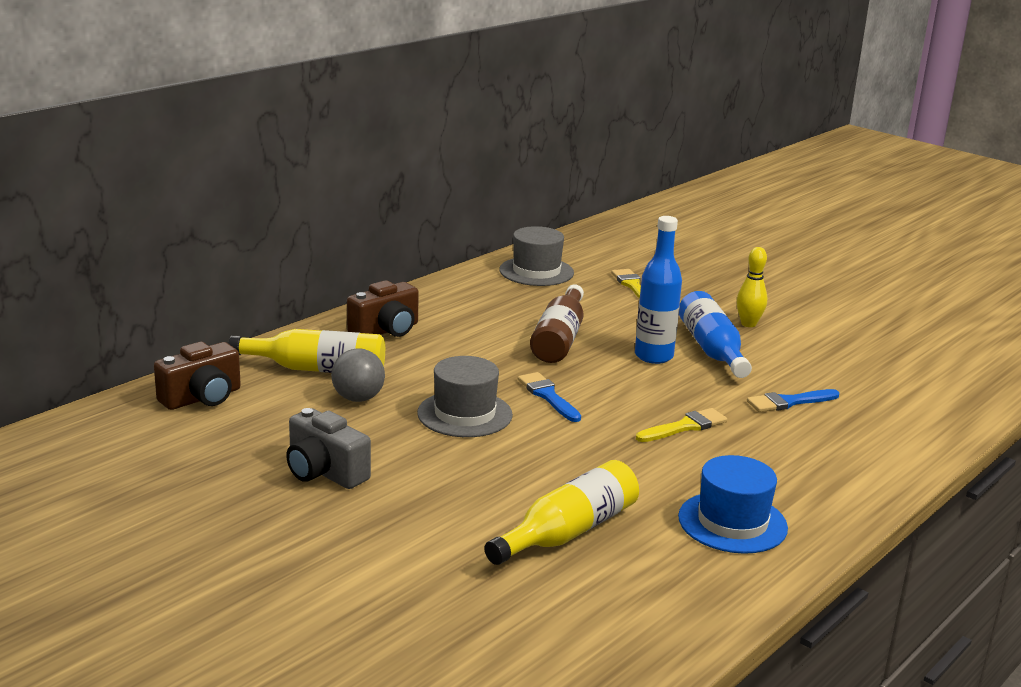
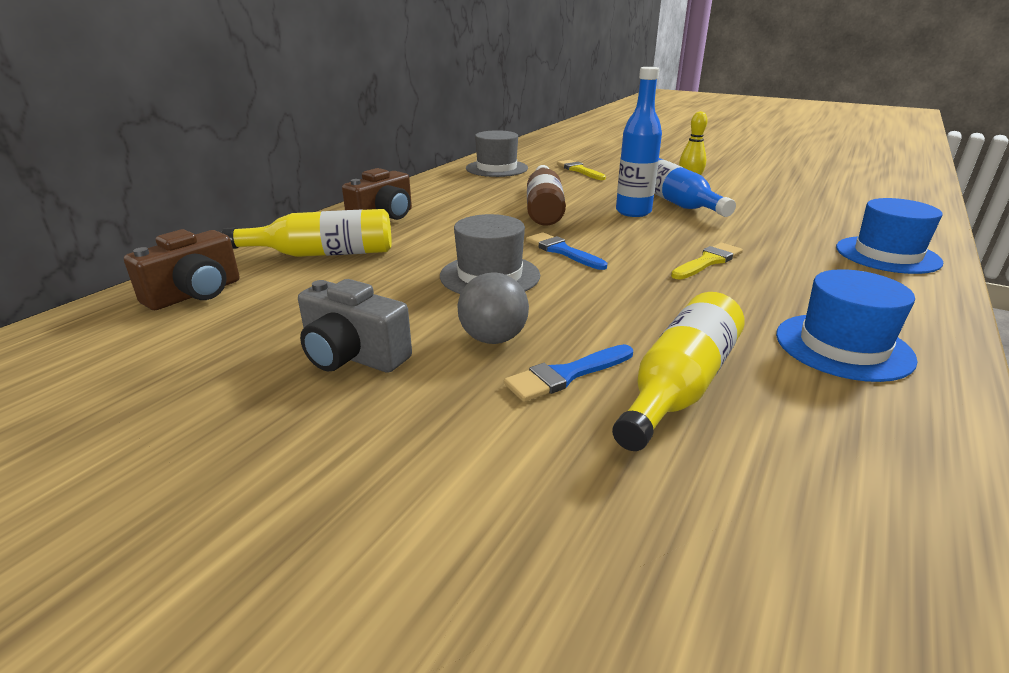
camera: 10 degrees left, 5 degrees up
grey ball [331,348,385,402] -> grey ball moved to [457,273,529,344]
blue brush [747,389,839,412] -> blue brush moved to [504,344,633,402]
none -> blue hat [836,198,943,274]

